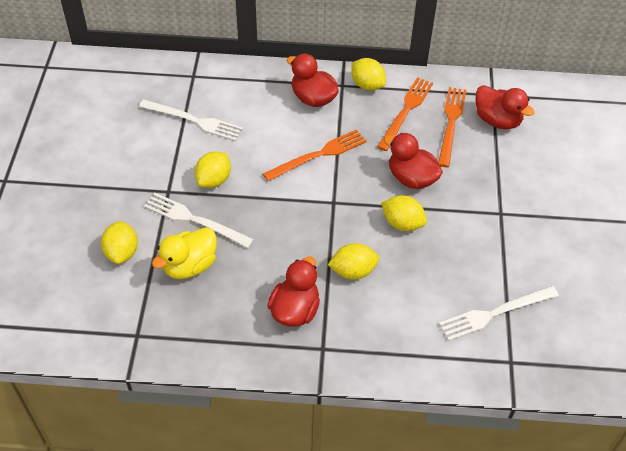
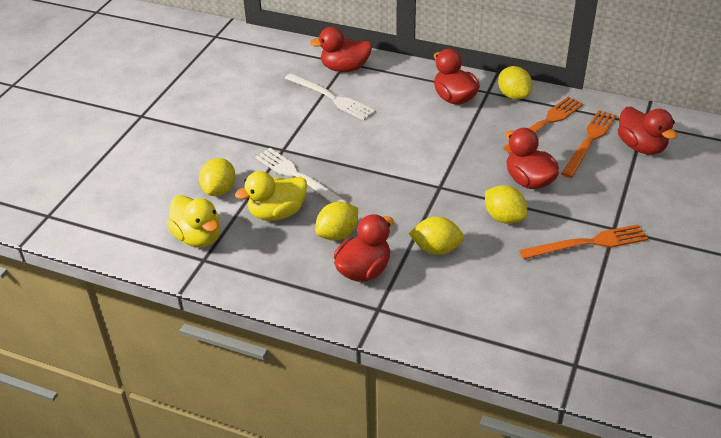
camera: 20 degrees right, 10 degrees down
yellow lemon [195,151,231,188] -> yellow lemon moved to [315,202,358,241]
orange fork [263,129,366,181] -> orange fork moved to [519,224,648,259]
white fork [439,286,559,341] -> none
none -> yellow duck [167,195,221,248]
none -> red duck [310,27,372,72]

